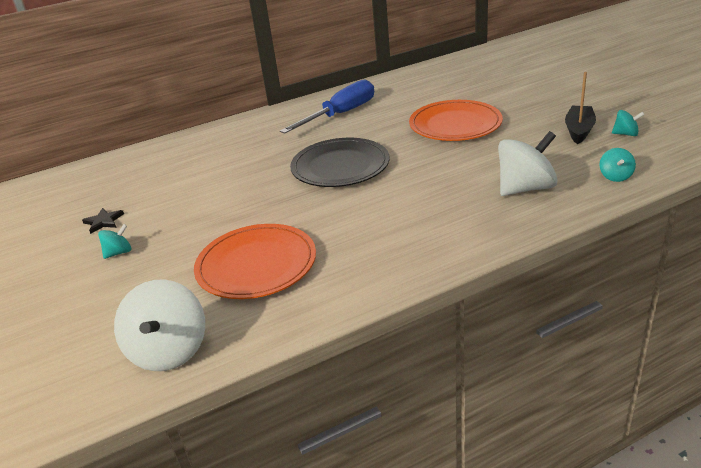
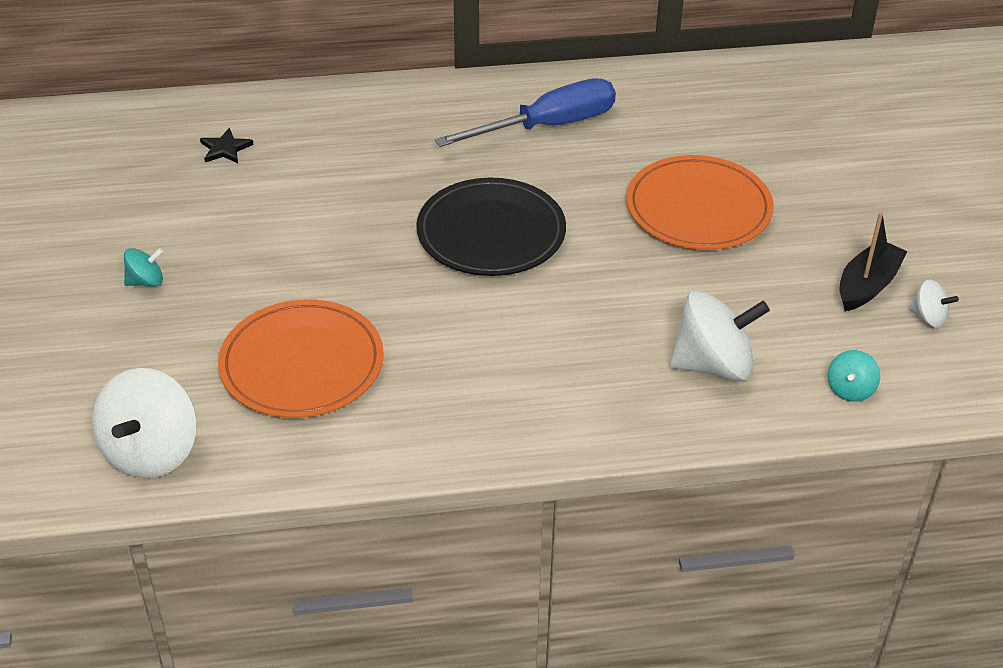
camera: 15 degrees right, 10 degrees up
black star [82,208,124,234] -> black star moved to [200,128,254,163]
turquoise spinning top [612,110,645,136] -> white spinning top [909,280,959,328]

